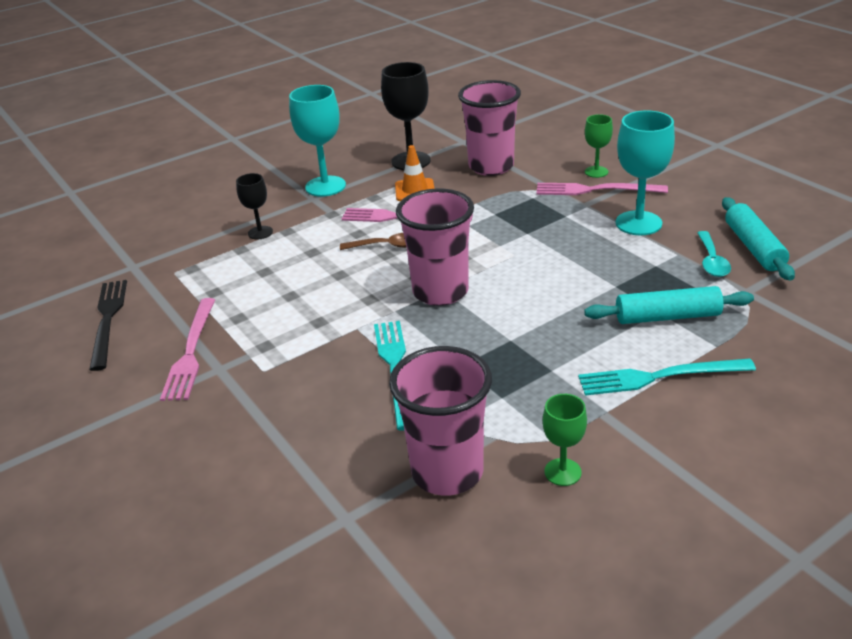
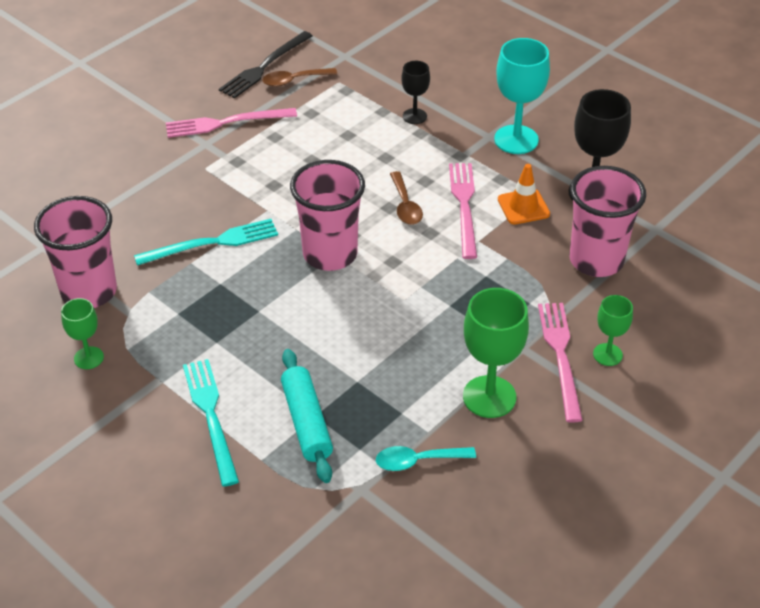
camera: 75 degrees right, 10 degrees up
black fork [89,280,127,371] -> black fork turned 150 degrees clockwise [219,31,312,98]
turquoise goblet [616,110,675,235] -> green goblet [463,288,529,418]
turquoise rolling pin [722,197,795,281] -> none
none -> brown spoon [262,68,337,87]

